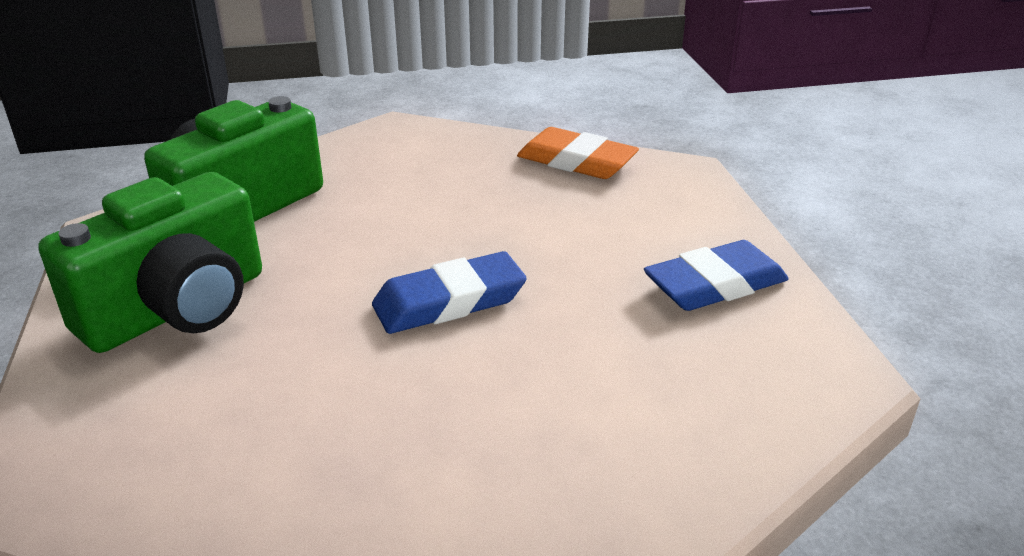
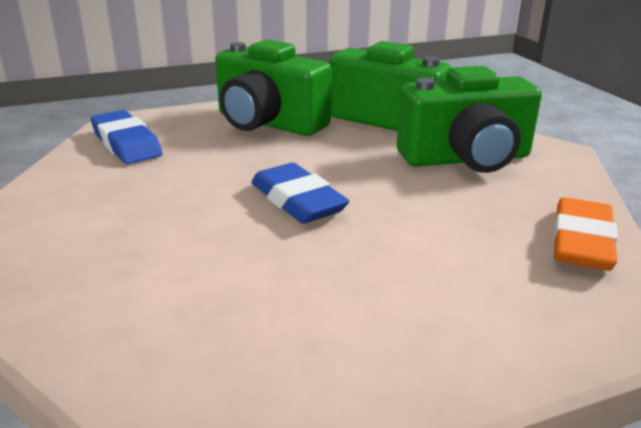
camera: 80 degrees right, 5 degrees down
blue eraser [644,240,789,311] -> blue eraser moved to [91,110,163,164]
none -> green camera [397,66,542,173]

